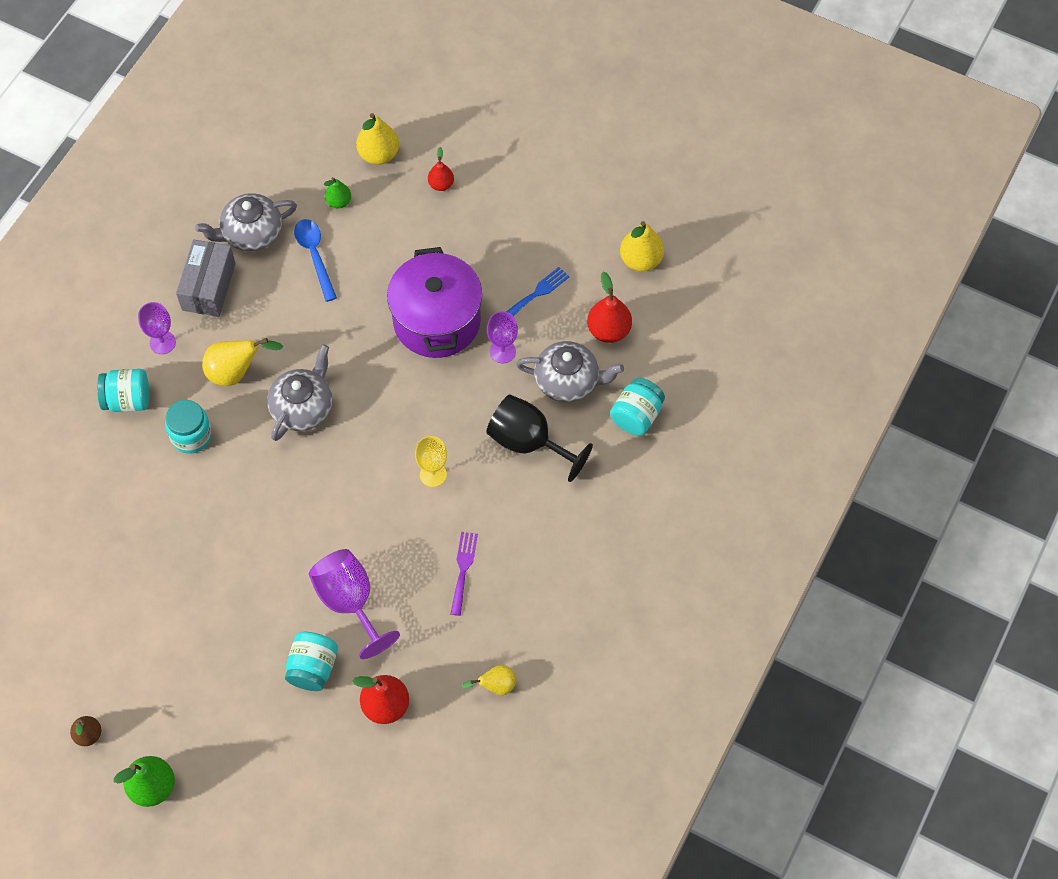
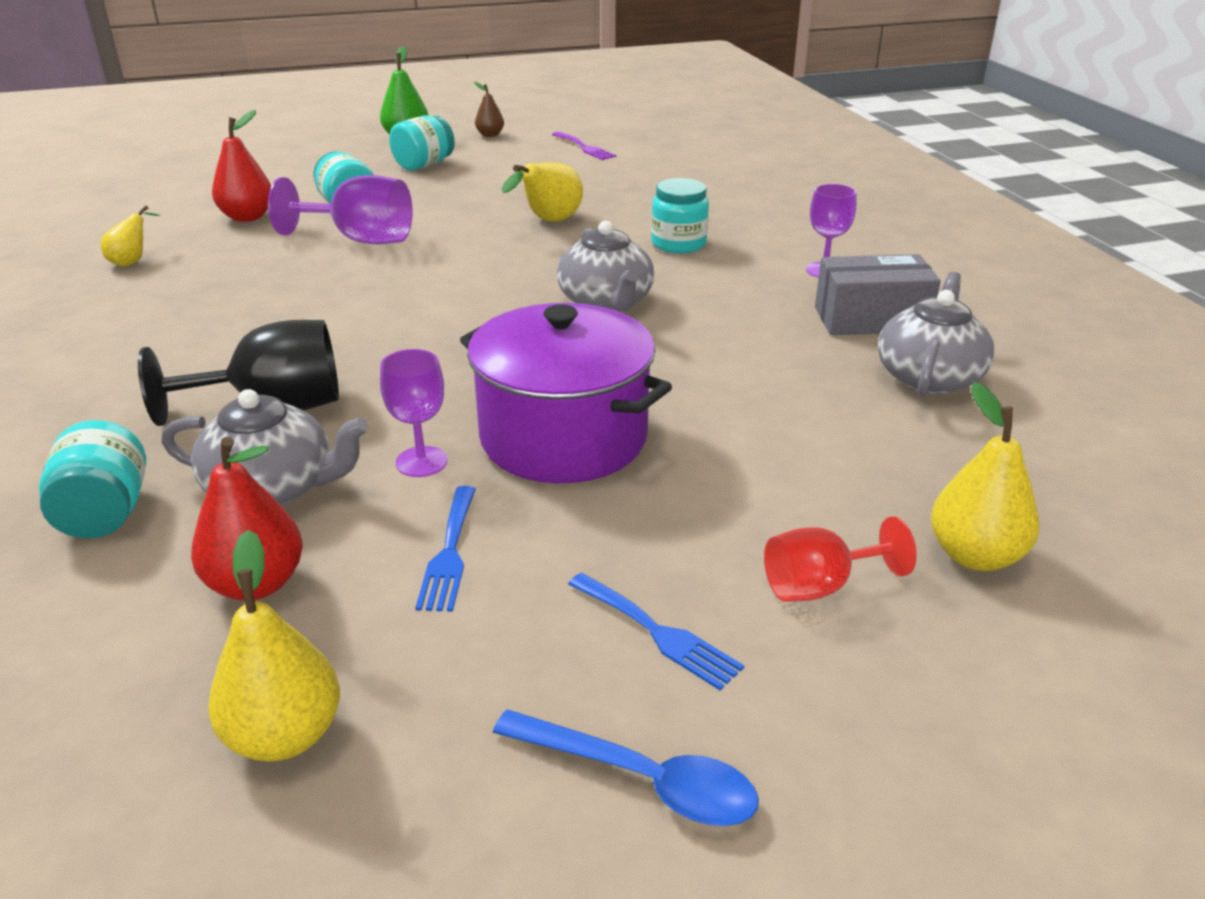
camera: 135 degrees right, 30 degrees down
turquoise jar [97,369,149,412] -> turquoise jar moved to [389,115,455,171]
grey box [176,240,236,317] -> grey box turned 60 degrees counterclockwise [815,254,941,335]
yellow pear [202,338,283,386] -> yellow pear moved to [502,163,583,221]
blue spoon [294,219,337,302] -> blue spoon moved to [493,710,759,826]
green pear [324,177,351,209] -> none
yellow goblet [415,436,447,487] -> none
red pear [428,147,454,191] -> red goblet [764,517,917,602]
purple fork [451,532,478,616] -> purple fork moved to [552,132,616,160]
grey teapot [516,341,624,402] -> grey teapot turned 135 degrees counterclockwise [161,389,369,506]
none -> blue fork [568,572,744,690]

